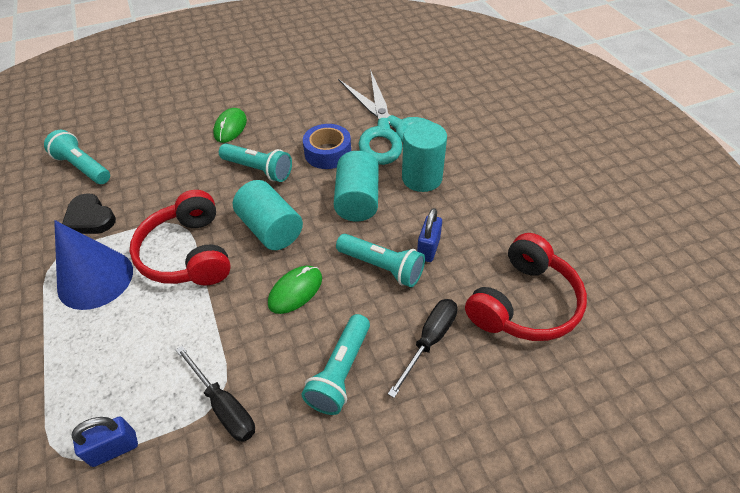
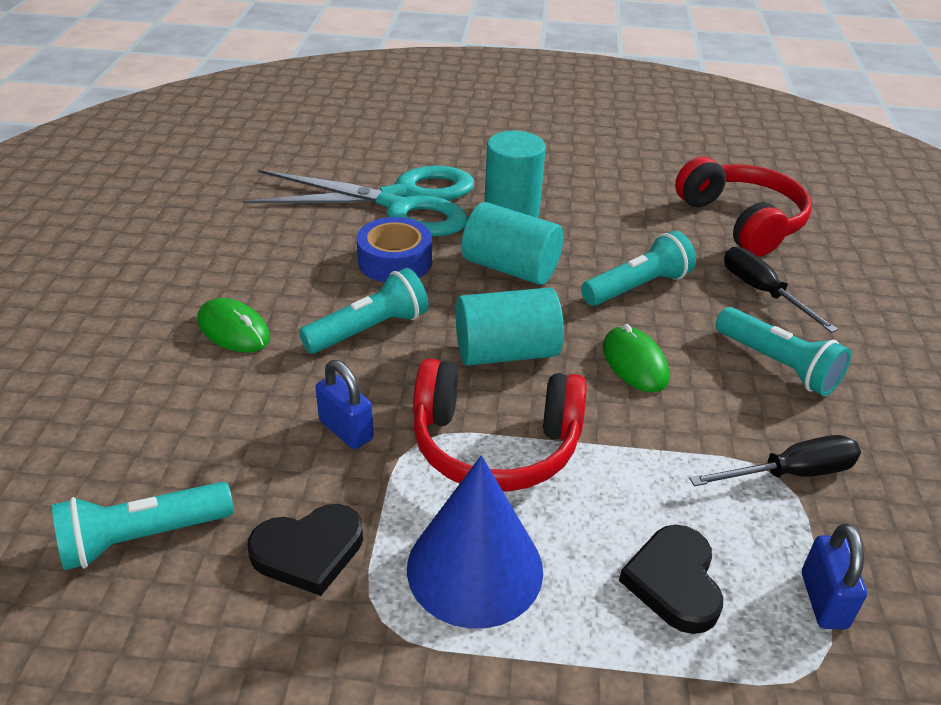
camera: 65 degrees left, 10 degrees down
blue padlock [417,208,442,262] -> blue padlock moved to [315,360,374,449]
none -> black heart [619,525,723,634]

